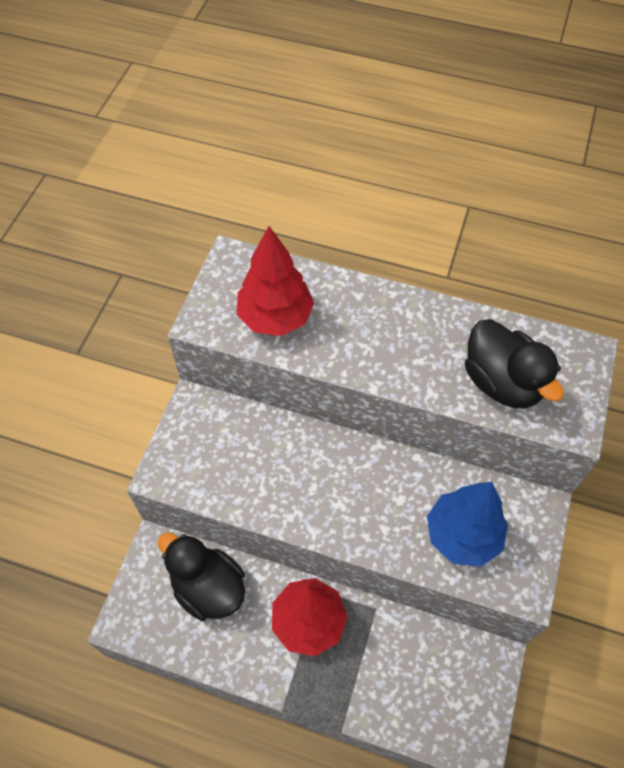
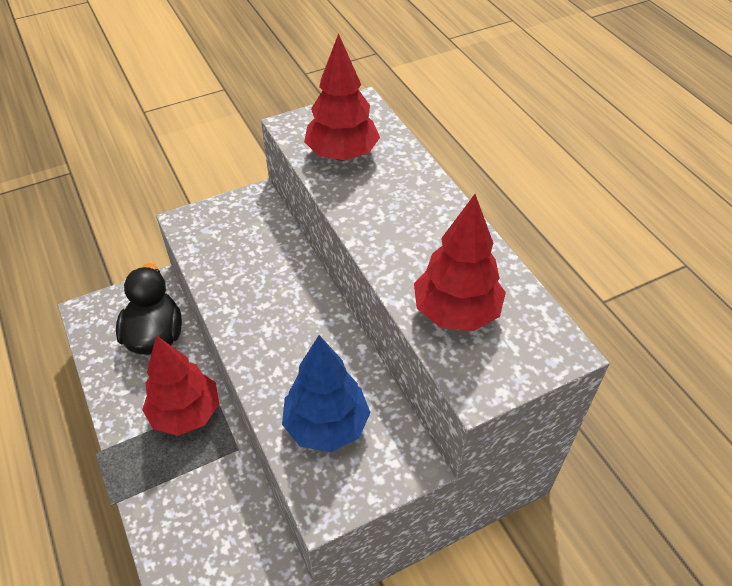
camera: 45 degrees right, 10 degrees down
black duck [465,319,564,408] -> red tree [414,194,506,331]

